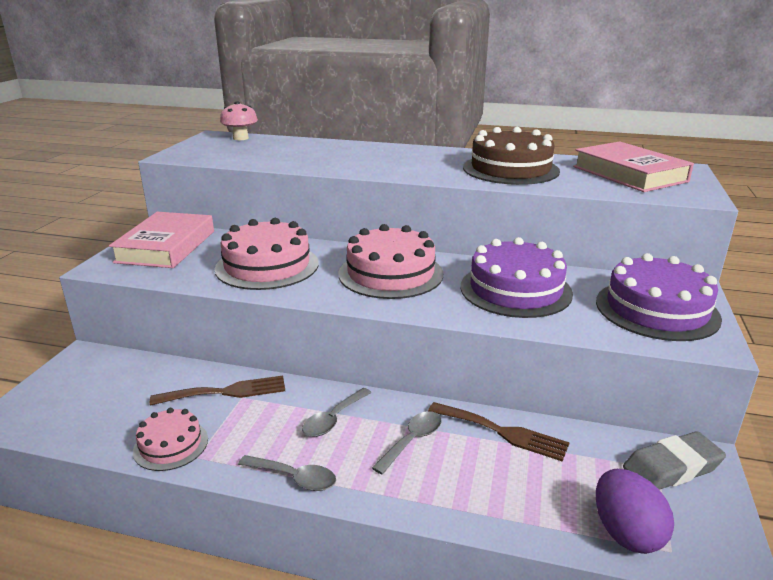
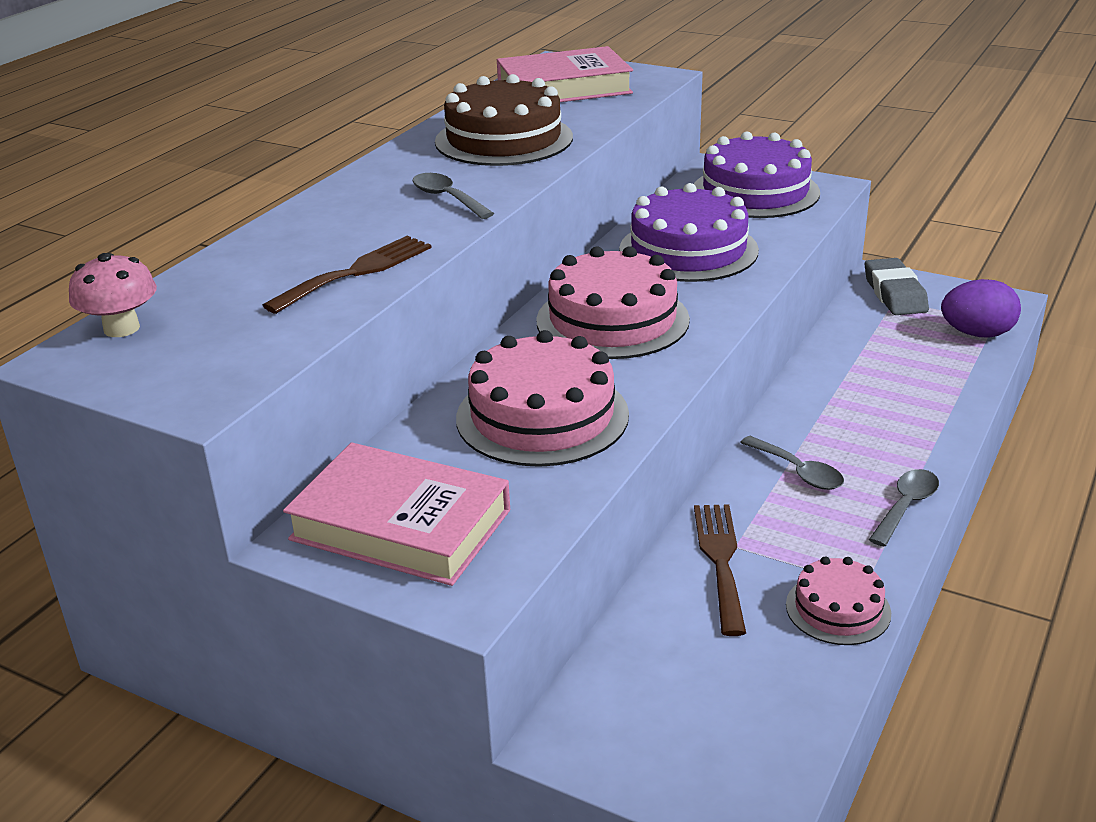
camera: 75 degrees left, 5 degrees up
grey spoon [372,411,441,474] -> grey spoon moved to [413,173,494,219]
brown fork [428,402,570,461] -> brown fork moved to [262,236,432,314]

